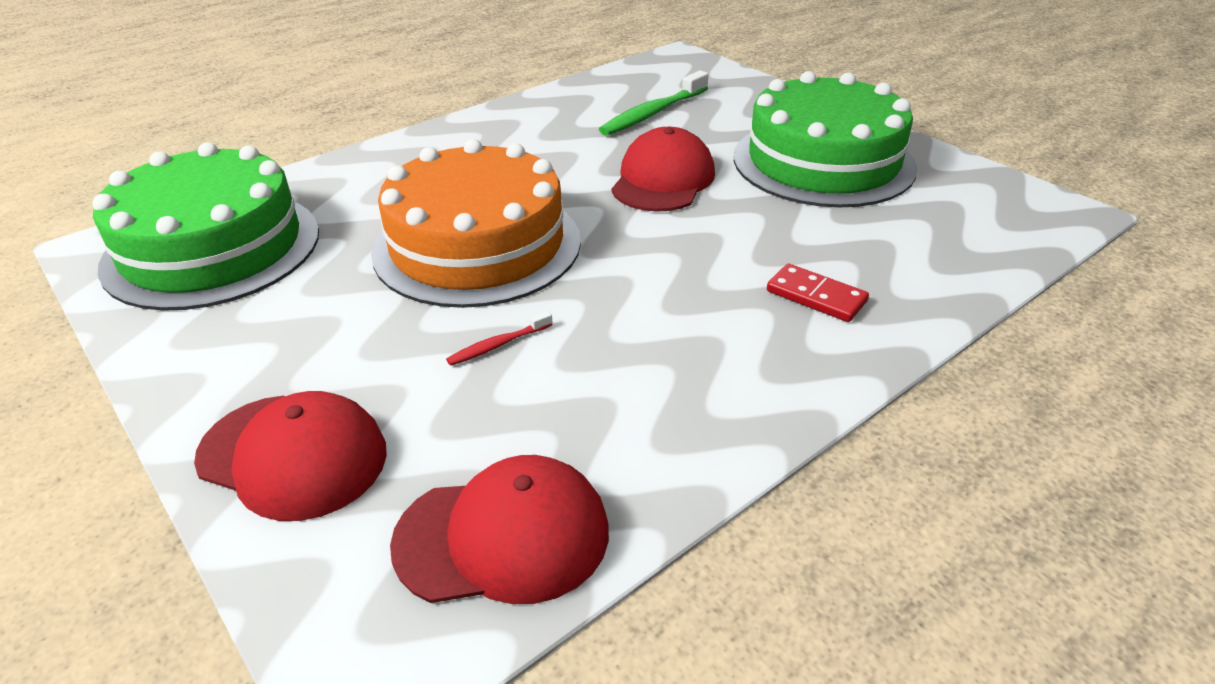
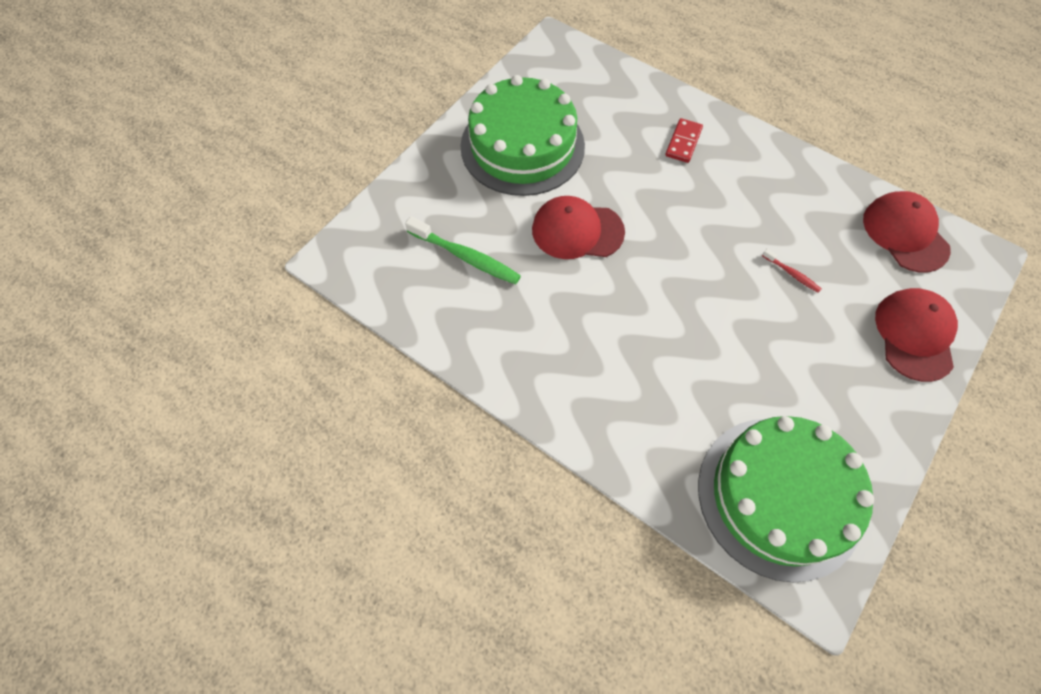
camera: 105 degrees left, 25 degrees up
orange cake [371,139,581,308] -> none

